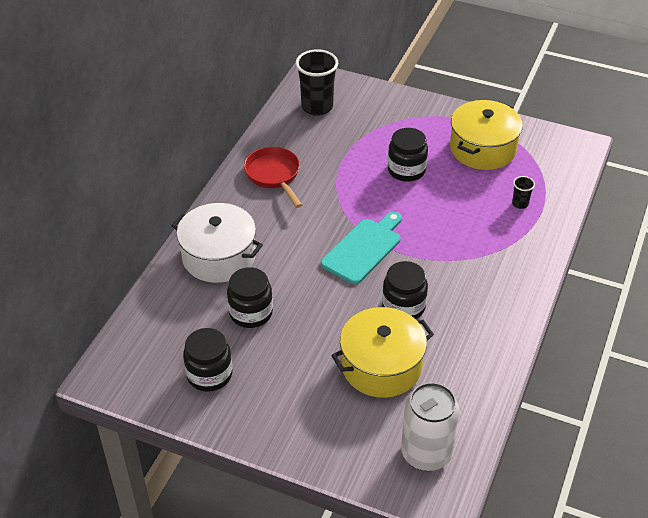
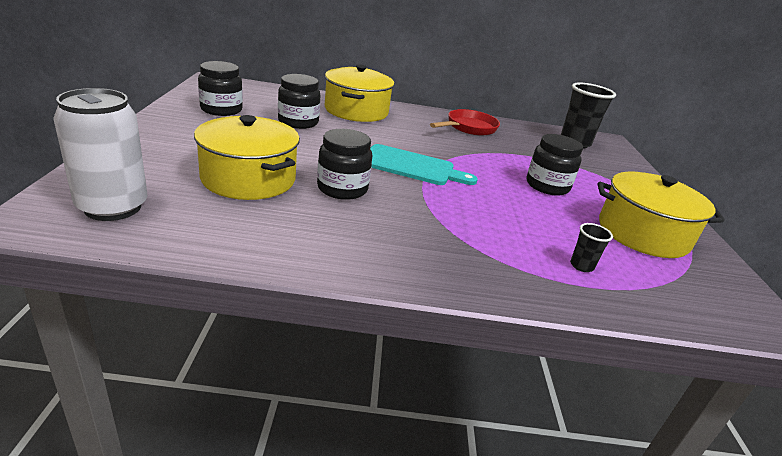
camera: 65 degrees right, 15 degrees down
white pot [171,203,263,283] -> yellow pot [325,64,394,122]

